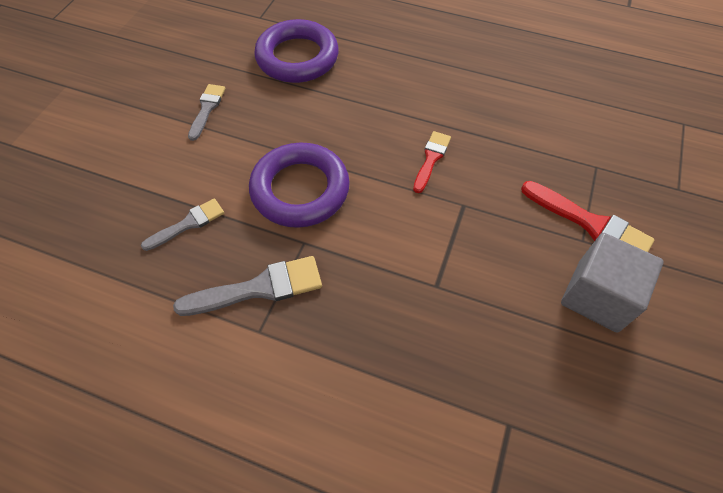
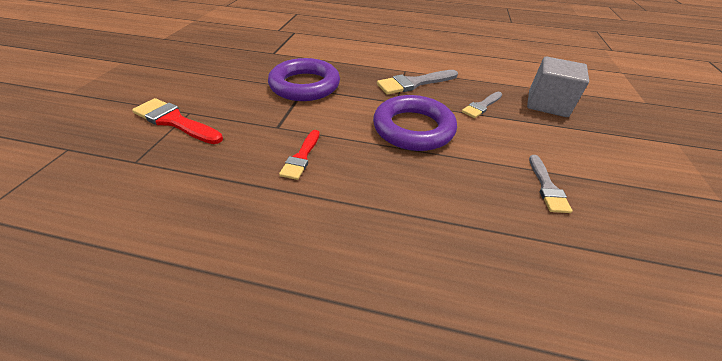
camera: 170 degrees right, 15 degrees down
purple ring [254,19,339,83] -> purple ring moved to [268,58,340,101]
grey cube [561,233,664,332] -> grey cube moved to [527,57,589,117]

